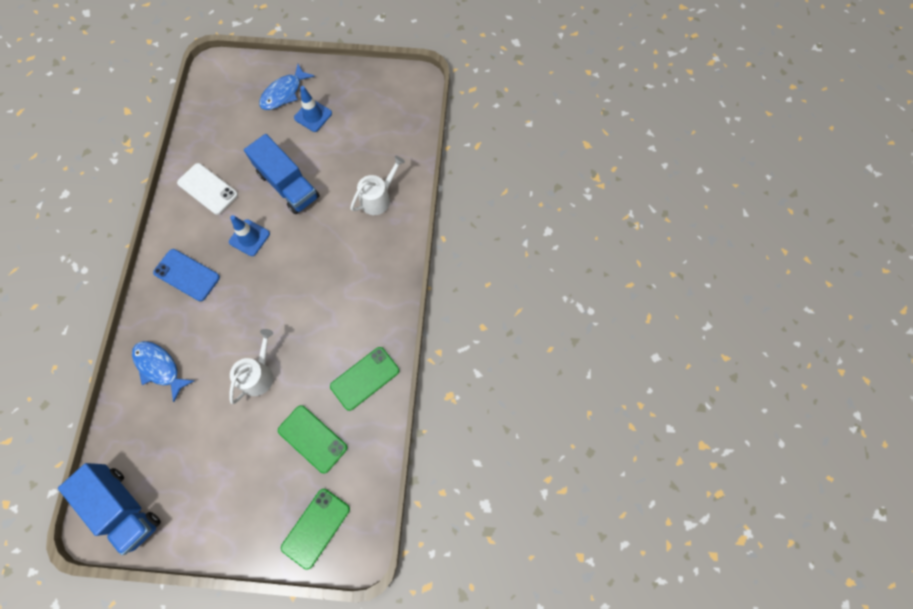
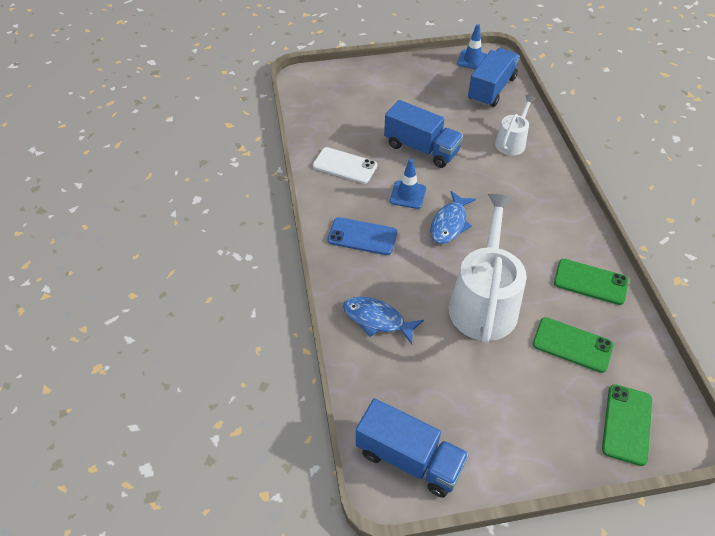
camera: 15 degrees left, 20 degrees down
white watering can [229,329,273,404] -> white watering can [449,194,527,343], size x1.88
blue fish [259,64,315,110] -> blue fish moved to [430,191,476,244]
blue traffic cone [294,86,332,132] -> blue traffic cone moved to [457,24,487,69]
green phone [330,347,399,411] -> green phone turned 75 degrees clockwise [554,259,629,305]
none -> blue truck [468,48,520,107]

